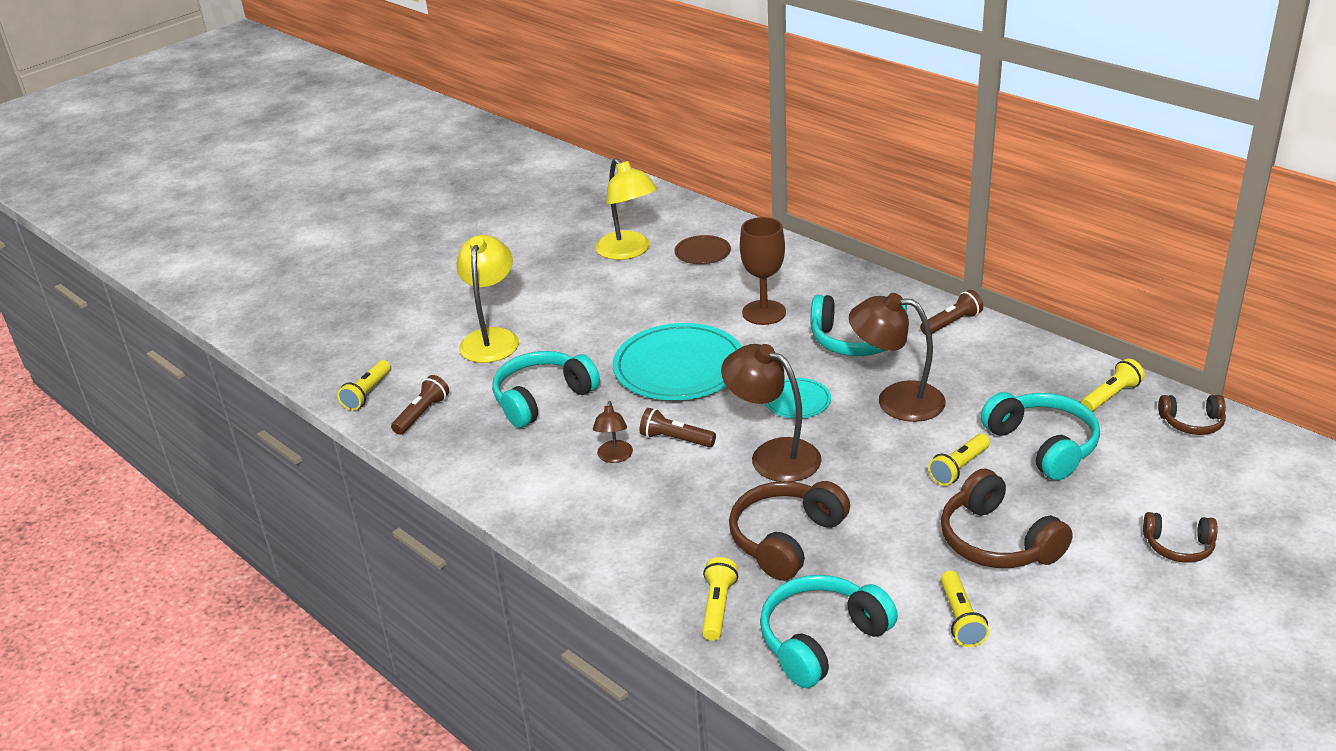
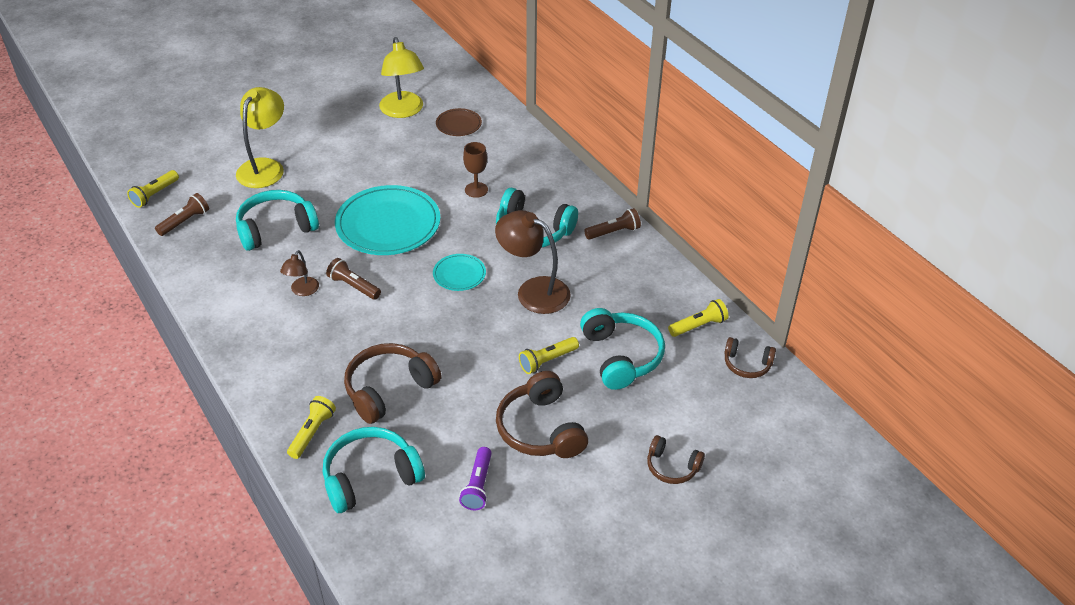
camera: 10 degrees right, 10 degrees up
brown lamp [721,344,822,482] -> none
brown goblet [740,217,786,325] -> brown goblet [463,142,488,198], size x0.66
yellow flashlight [941,571,989,647] -> purple flashlight [459,447,492,510]

